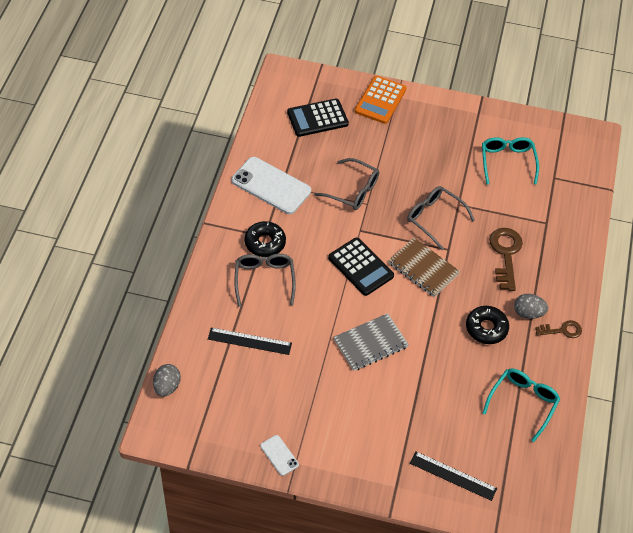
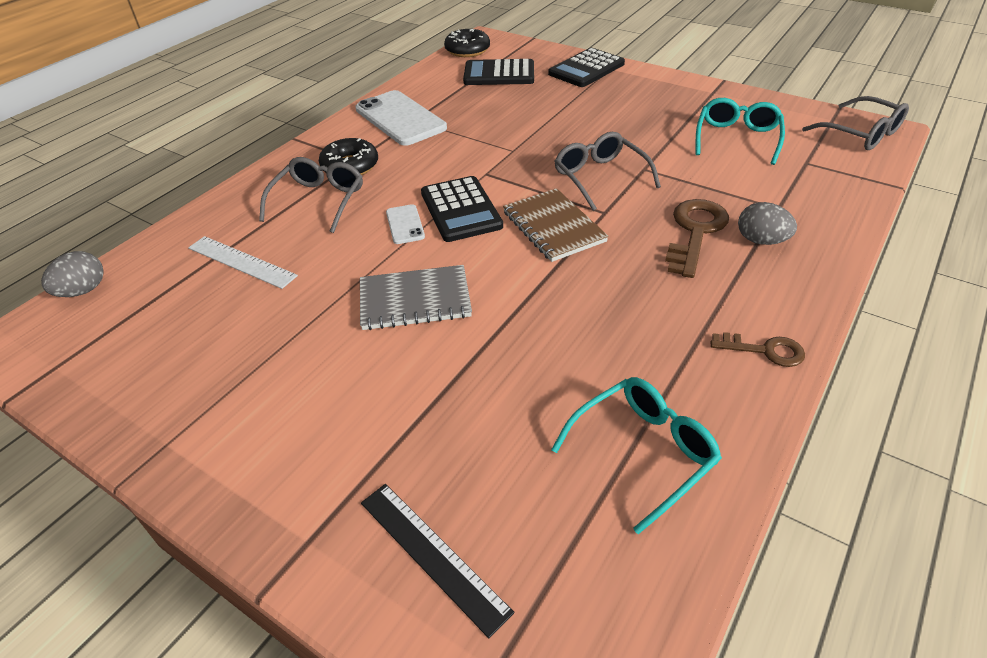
camera: 25 degrees right, 10 degrees down
black ruler [208,328,292,355] -> white ruler [188,236,298,289]
white phone [260,435,299,476] -> white phone moved to [386,204,425,244]
grey glasses [314,158,379,210] -> grey glasses moved to [802,96,909,150]
orange calculator [355,76,407,124] -> black calculator [548,48,625,87]
black donut [466,306,509,344] -> black donut moved to [444,29,490,57]
grey egg [514,294,548,319] -> grey egg moved to [738,202,797,245]

